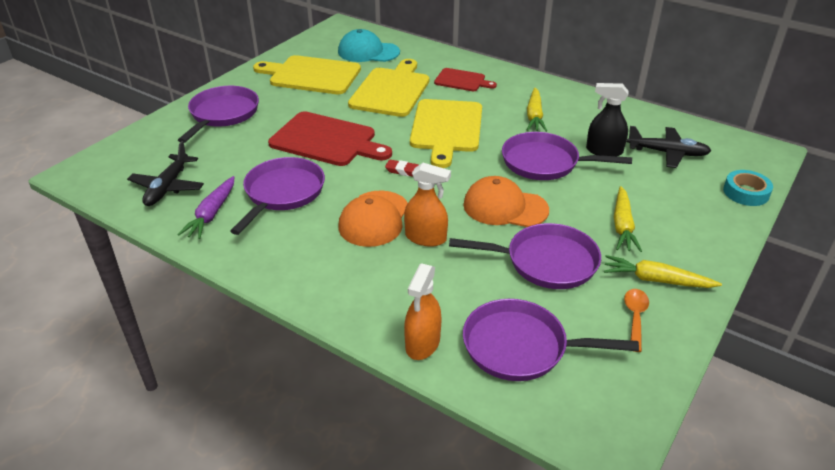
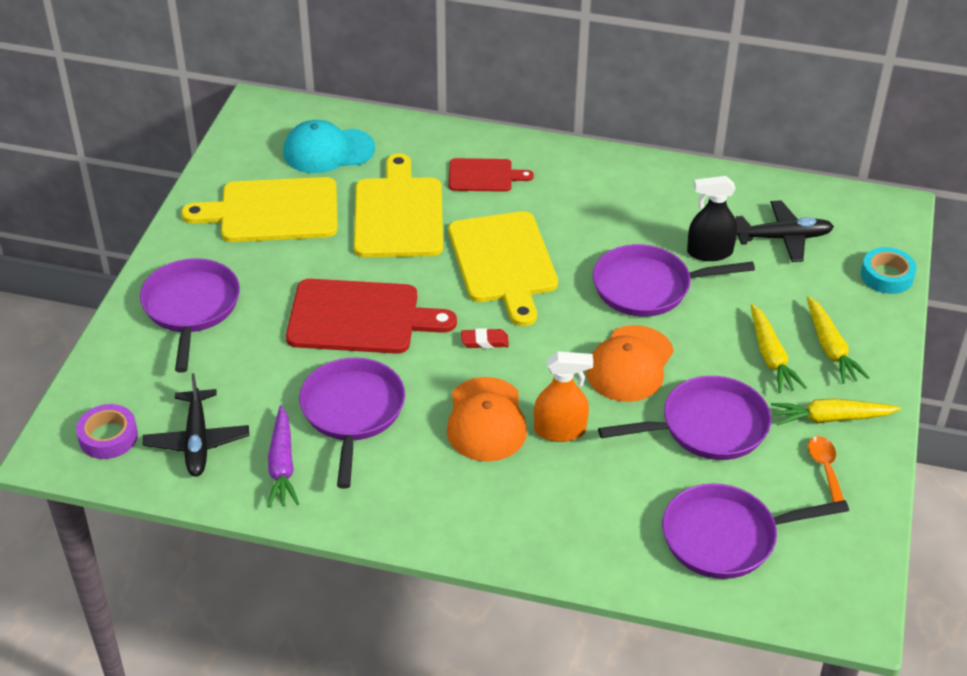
camera: 20 degrees left, 5 degrees up
orange spray bottle [404,263,442,360] -> none
orange cap [463,176,549,227] -> orange cap turned 60 degrees counterclockwise [586,325,674,402]
yellow carrot [527,88,547,132] -> yellow carrot moved to [807,296,870,384]
none -> purple tape [76,404,138,459]

